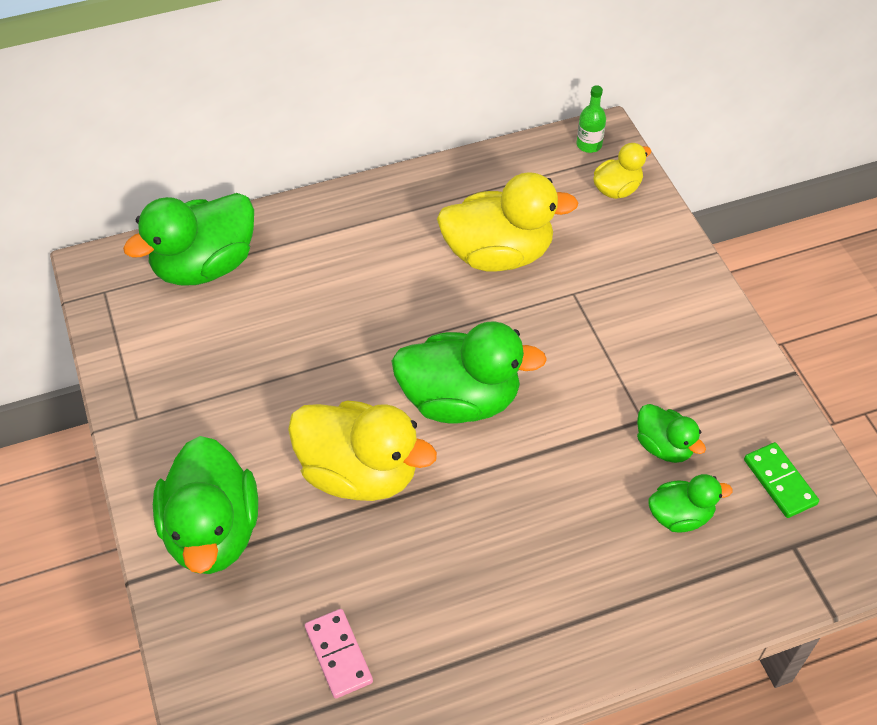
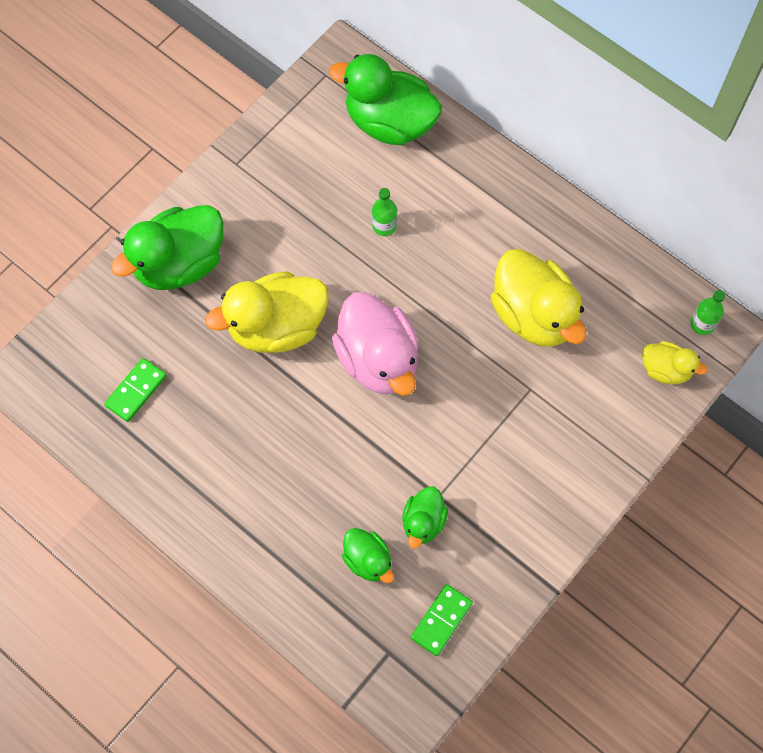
camera: 60 degrees right, 15 degrees up
yellow duck [288,401,437,501] -> yellow duck turned 75 degrees clockwise [205,271,329,353]
pink domino [305,609,373,699] -> green domino [104,358,167,422]
green duck [392,321,547,423] -> pink duck [332,292,419,396]
none -> green bottle [372,188,397,236]

